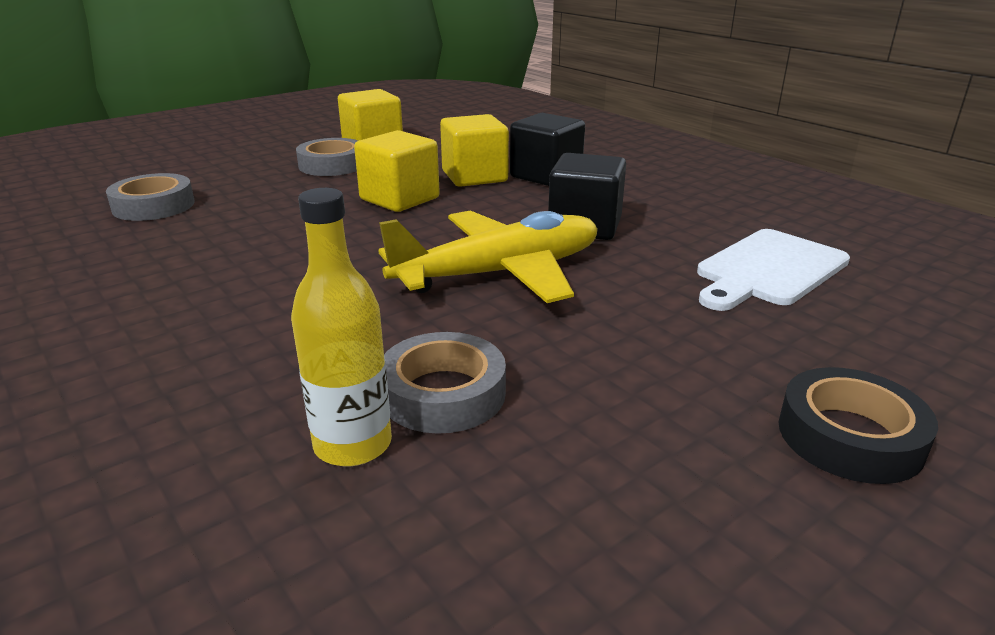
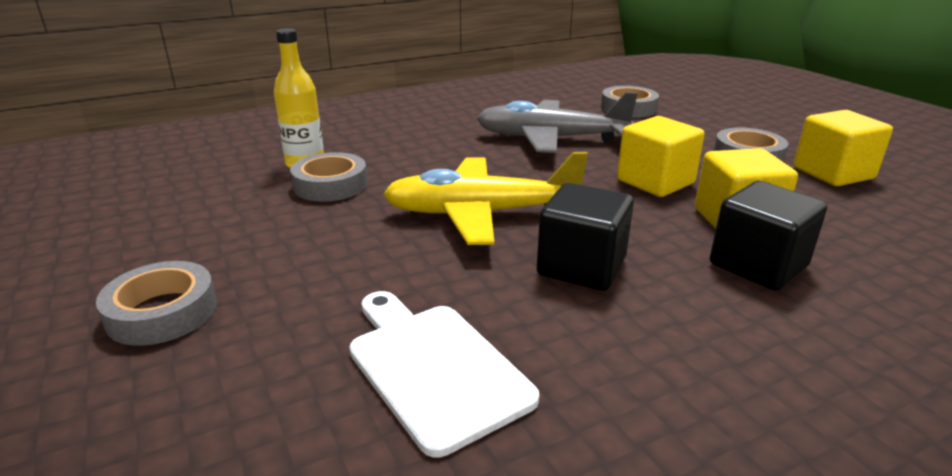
camera: 100 degrees right, 0 degrees up
yellow plane [378,211,598,303] -> yellow plane turned 105 degrees clockwise [383,152,588,245]
black tape [779,367,938,484] -> grey tape [96,261,217,346]
none -> grey plane [476,92,638,153]

